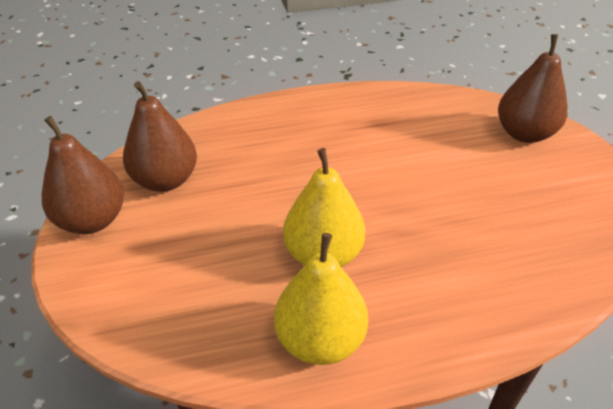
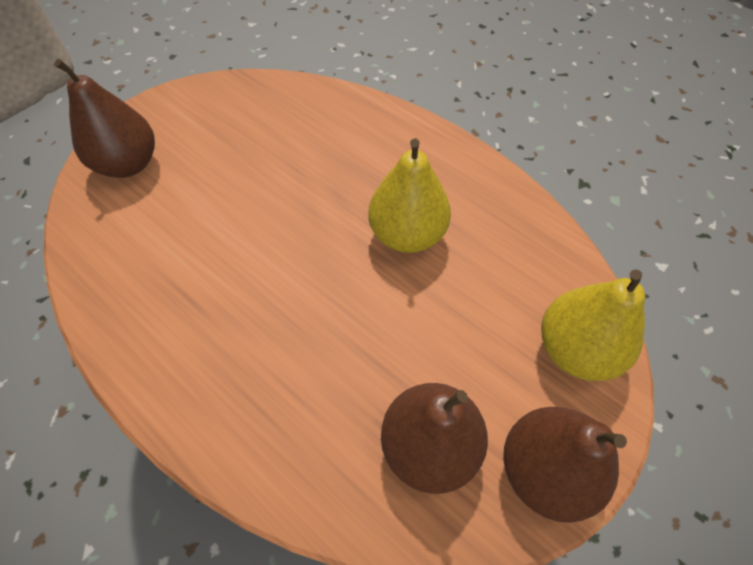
camera: 125 degrees left, 15 degrees up
yellow pear [274,233,368,365] -> yellow pear moved to [541,269,645,381]

